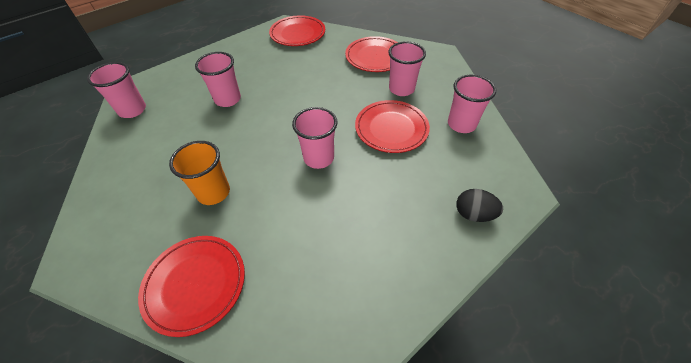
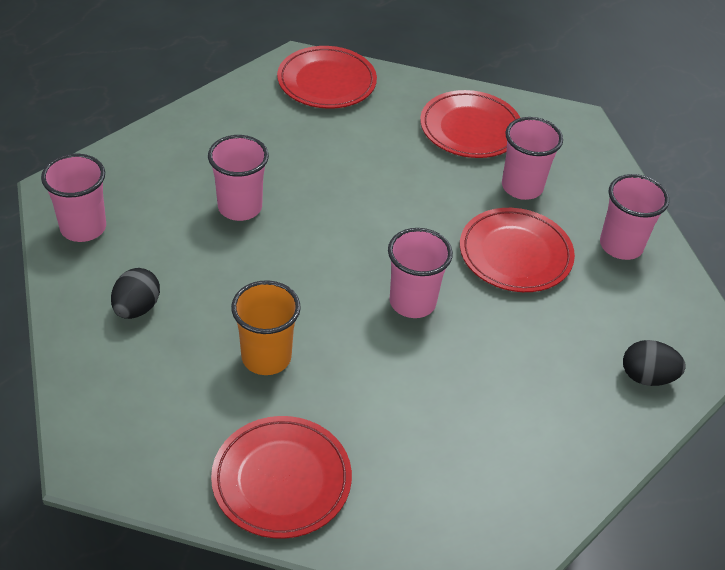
camera: 10 degrees left, 5 degrees down
none -> black egg [111,268,160,319]

